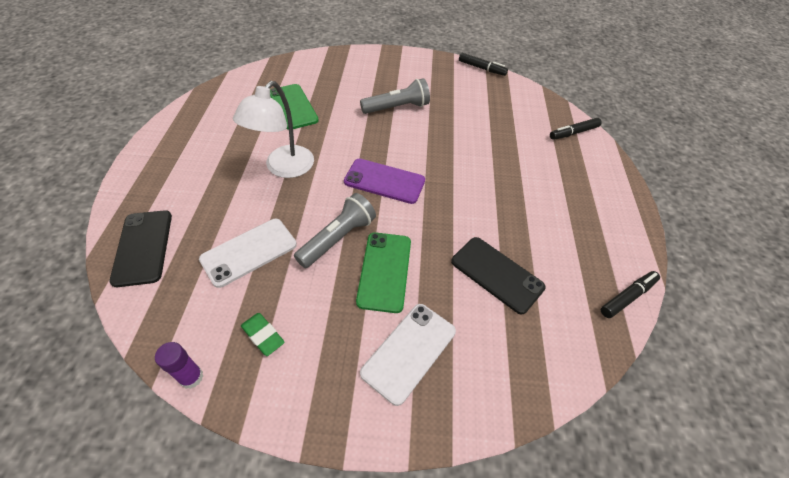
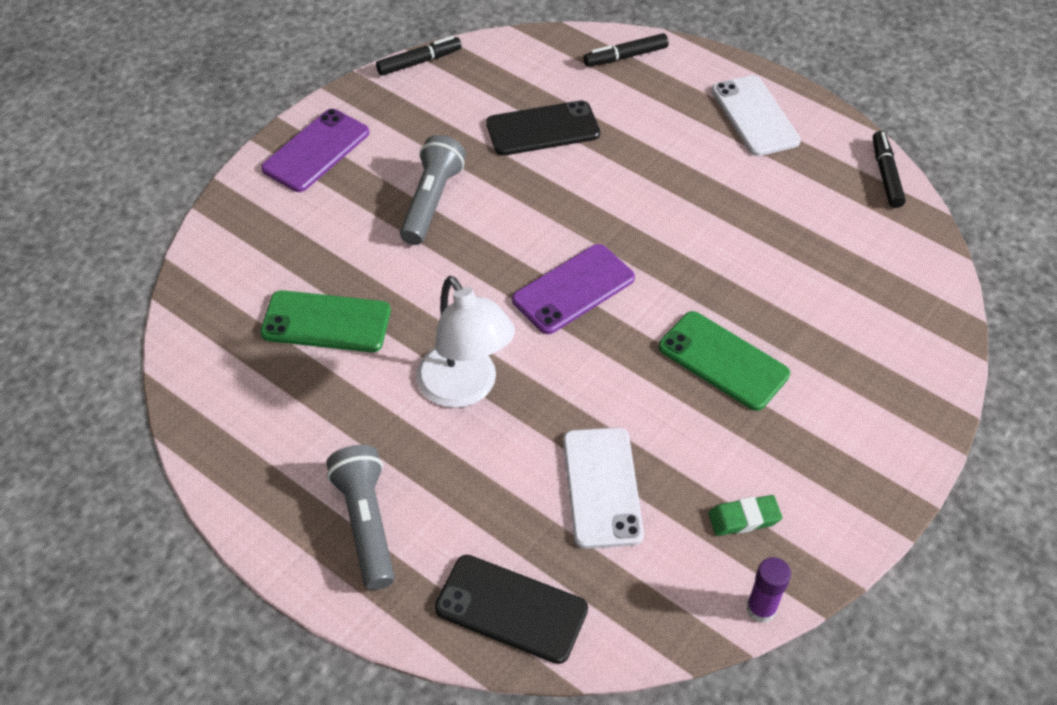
camera: 55 degrees left, 0 degrees up
grey flashlight [294,193,376,268] -> grey flashlight moved to [327,445,395,590]
white phone [360,304,456,406] -> white phone moved to [712,75,801,156]
black phone [451,237,546,314] -> black phone moved to [486,100,600,156]
black marker [550,118,602,140] -> black marker turned 60 degrees clockwise [584,33,669,67]
none -> purple phone [261,109,369,192]

